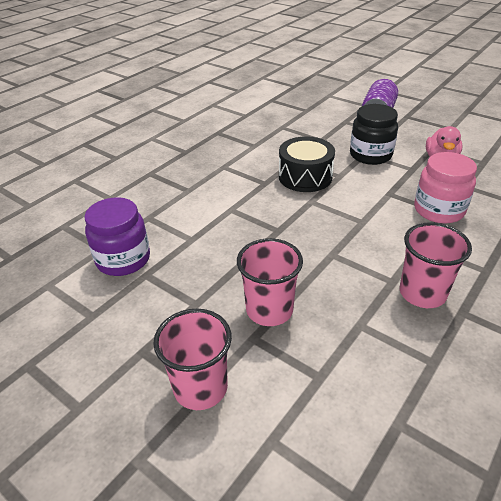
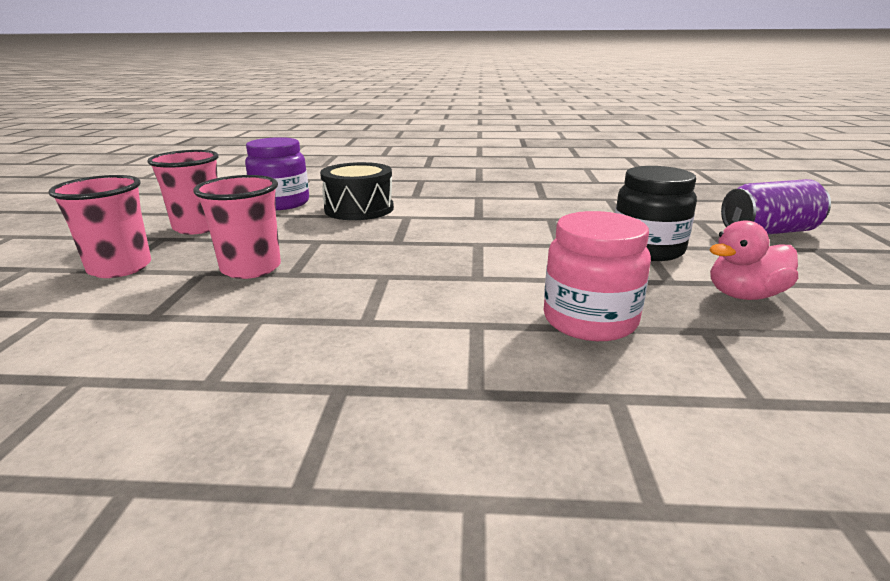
camera: 55 degrees right, 15 degrees down
black drum [279,136,335,192] -> black drum moved to [320,162,394,220]
pink cup [400,222,472,308] -> pink cup moved to [147,150,219,235]

